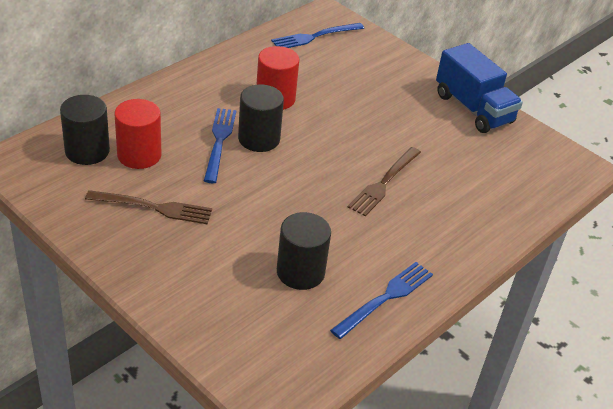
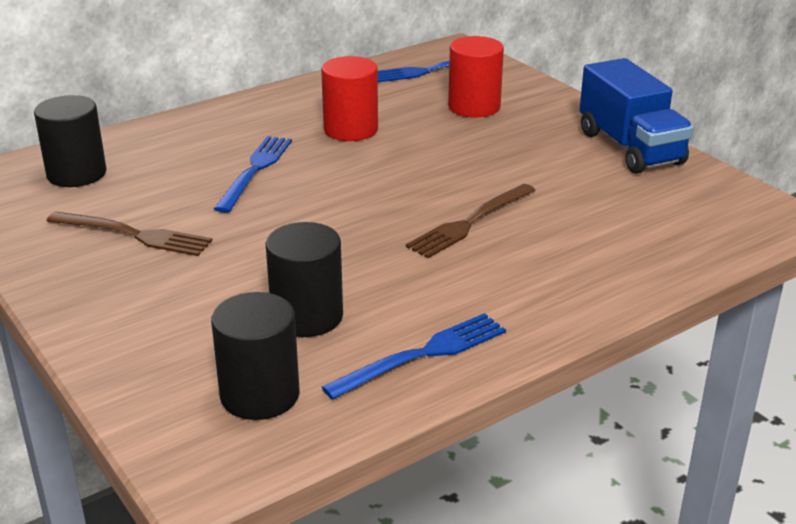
camera: 15 degrees right, 10 degrees down
red cylinder [114,99,162,169] -> red cylinder moved to [448,36,504,117]
black cylinder [238,84,284,152] -> black cylinder moved to [211,292,300,420]

